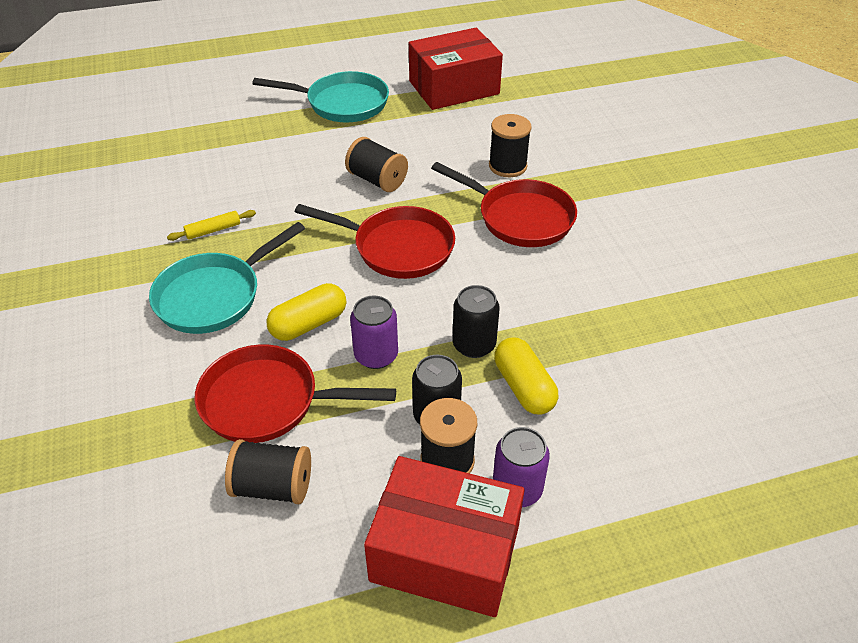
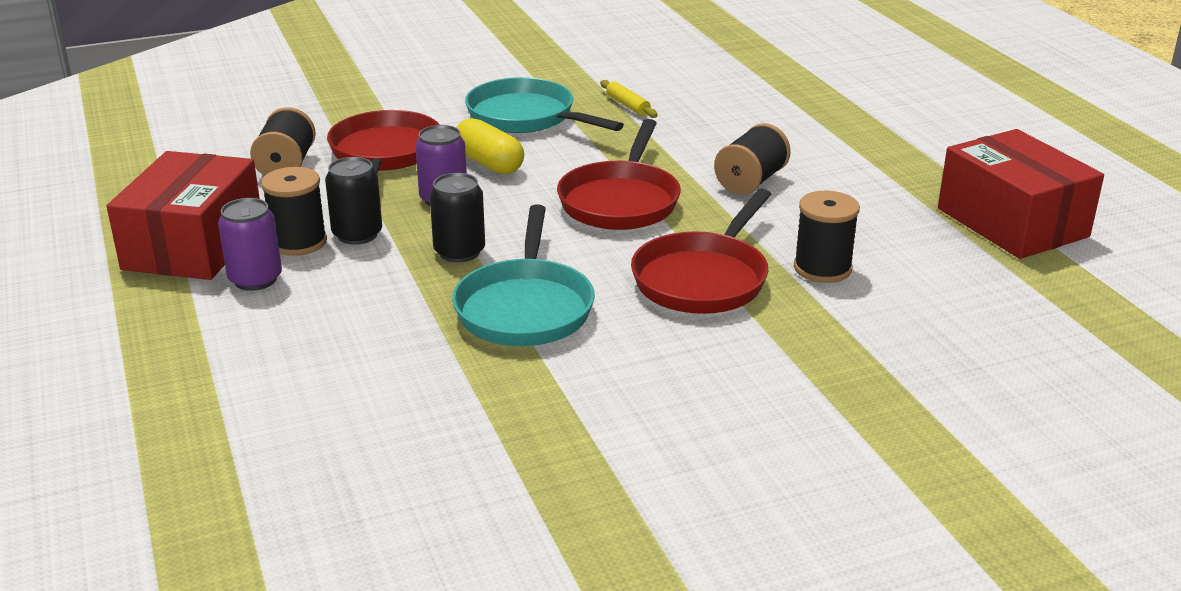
camera: 85 degrees right, 15 degrees down
turquoise pan [252,71,389,122] -> turquoise pan moved to [452,205,595,346]
yellow capsule [494,338,558,414] -> none

